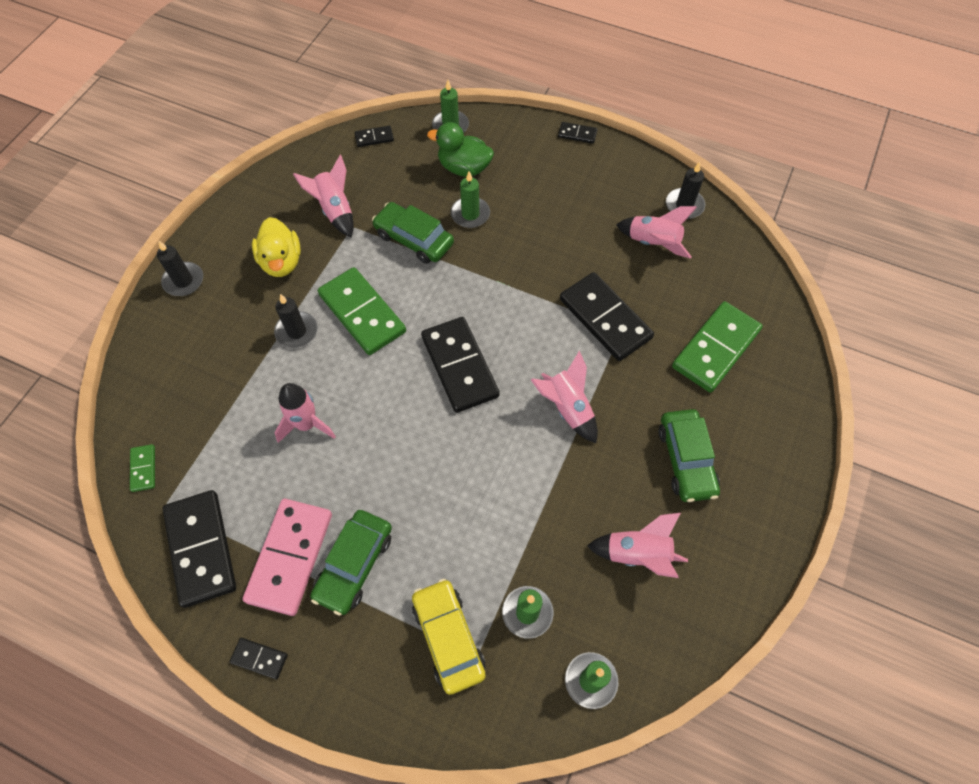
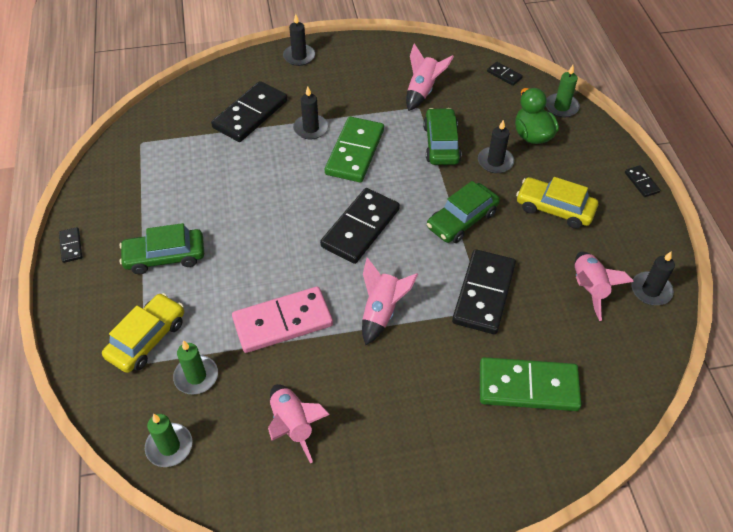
camera: 55 degrees right, 10 degrees down
green domino [130,444,155,492] -> none
black domino [163,490,236,608] -> black domino moved to [211,81,288,142]
pink domino [243,499,332,616] -> pink domino moved to [232,286,333,353]
yellow duck [252,217,301,277] -> none
pink rocket [274,383,336,443] -> none
green candle [451,171,490,228] -> black candle [478,119,514,173]
green car [658,409,720,502] -> green car moved to [427,181,500,243]
none -> yellow car [516,177,598,229]

